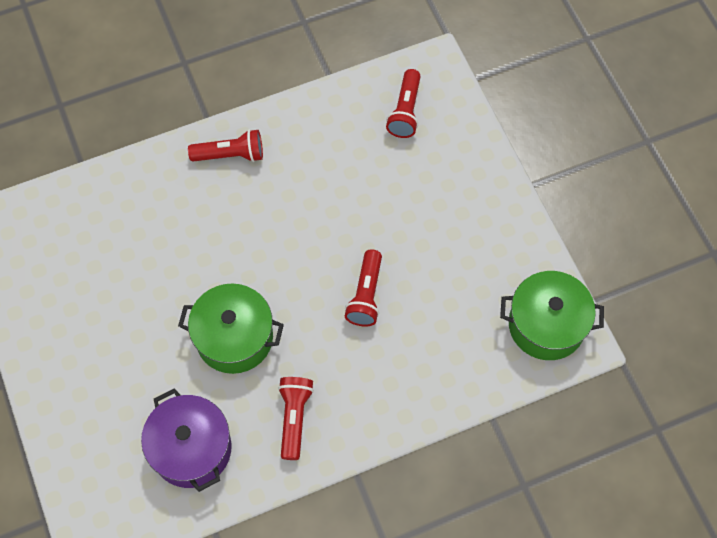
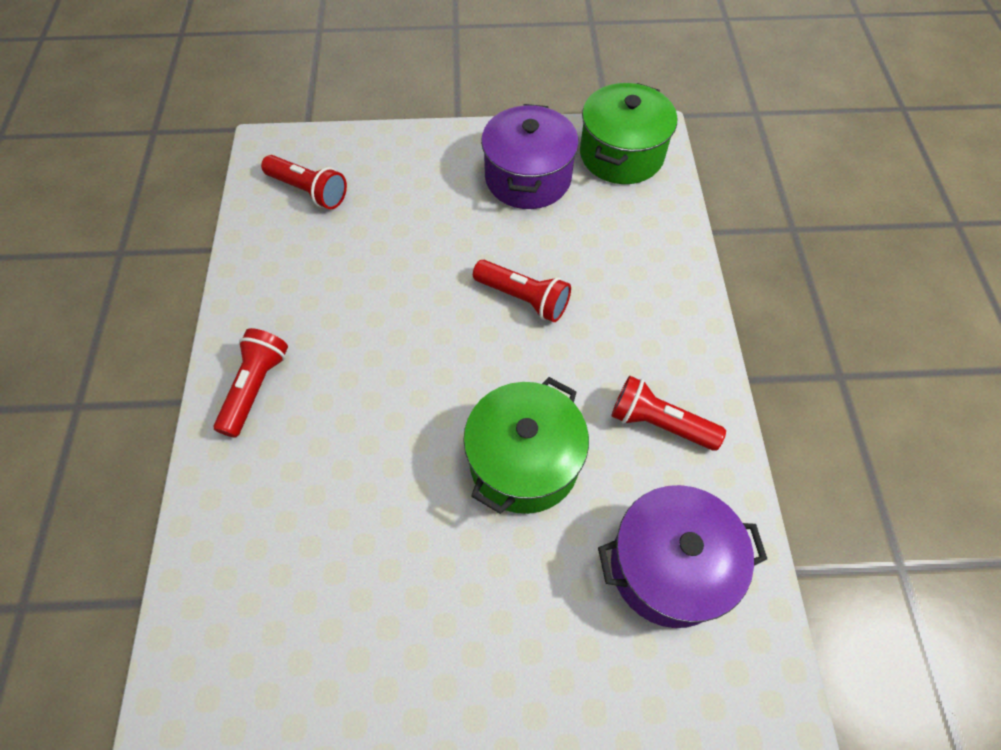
camera: 70 degrees left, 5 degrees down
none -> purple pot [481,104,579,209]

